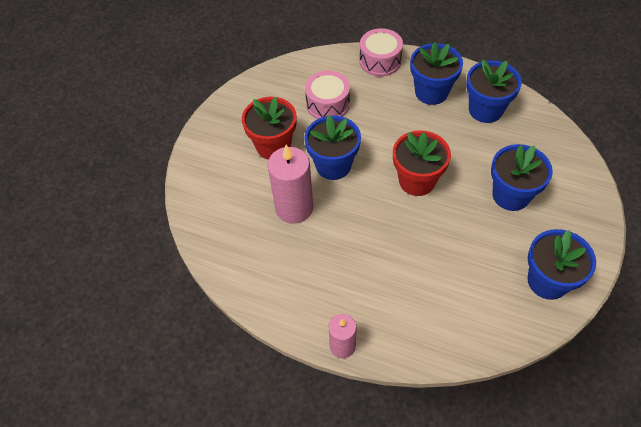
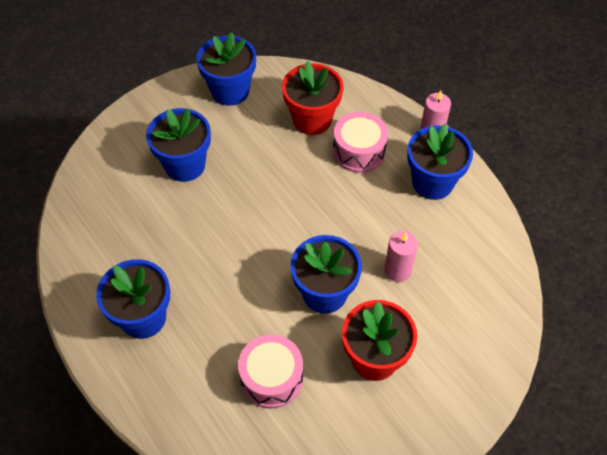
camera: 150 degrees left, 0 degrees up
pink candle [268,145,313,224] -> pink candle [384,231,418,282], size x0.60
pink drum [359,28,403,77] -> pink drum moved to [333,112,388,173]
red flower pot [393,130,451,196] -> red flower pot moved to [282,61,344,135]
blue flower pot [466,60,522,123] -> blue flower pot moved to [407,124,473,200]

